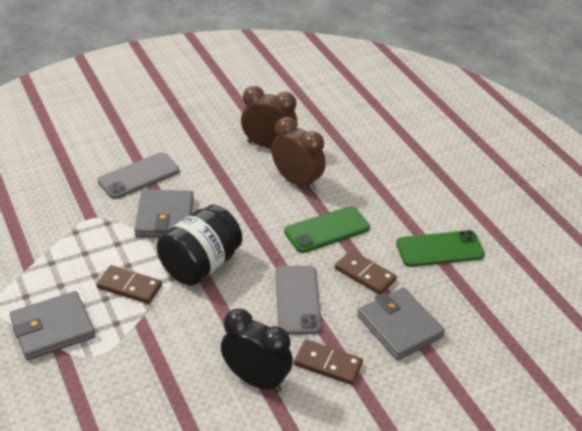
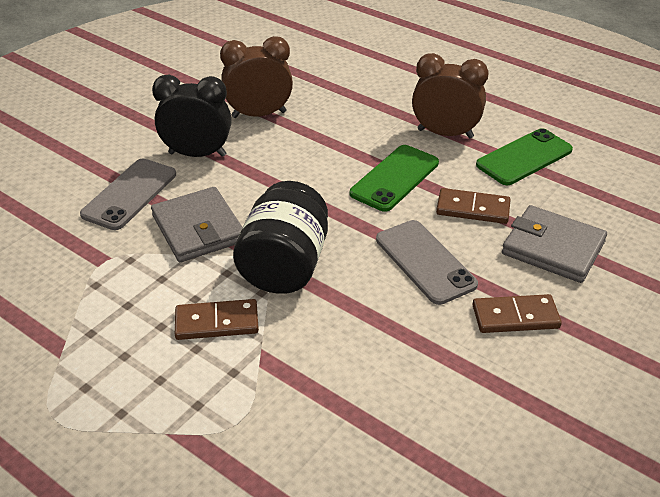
camera: 25 degrees left, 0 degrees up
grey wallet [10,291,95,360] -> none
black clock [221,308,293,393] -> black clock moved to [152,74,231,157]
brown clock [271,117,326,192] -> brown clock moved to [412,53,488,138]

